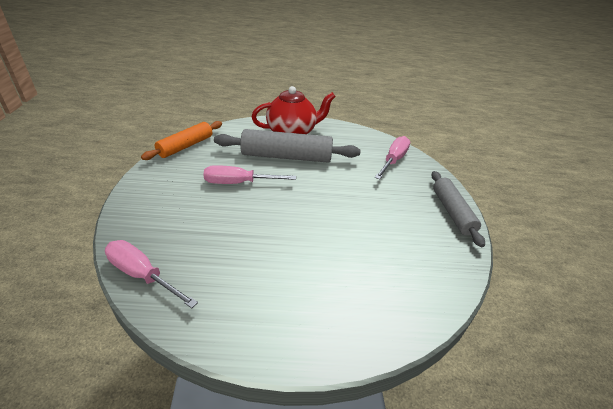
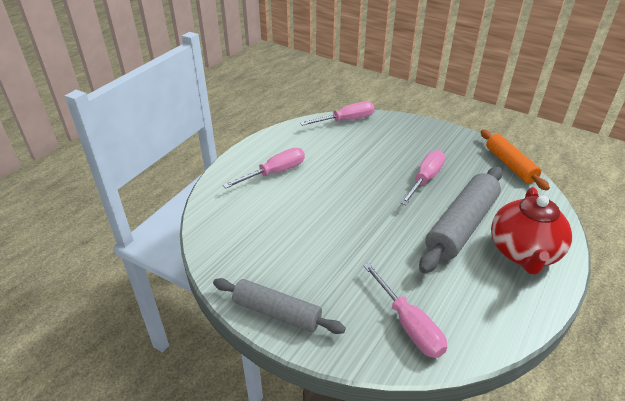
camera: 125 degrees right, 0 degrees up
none -> pink screwdriver [223,148,305,189]

